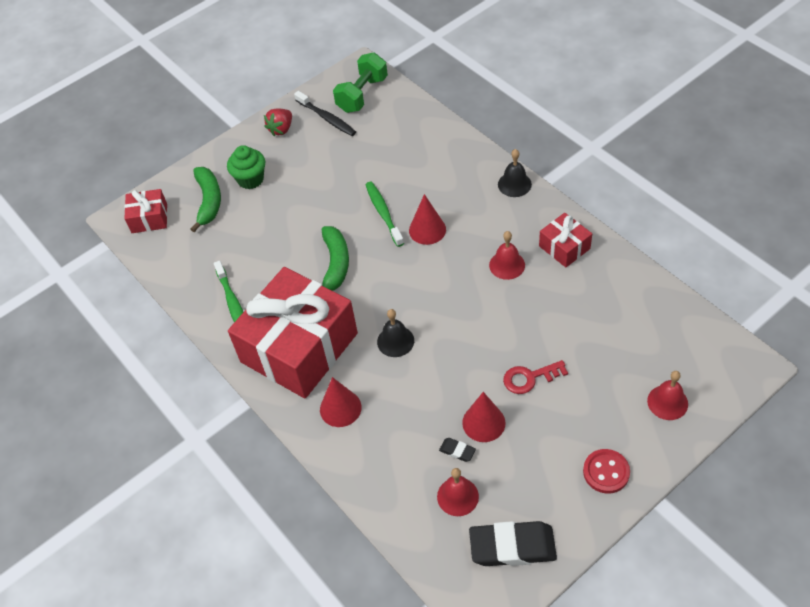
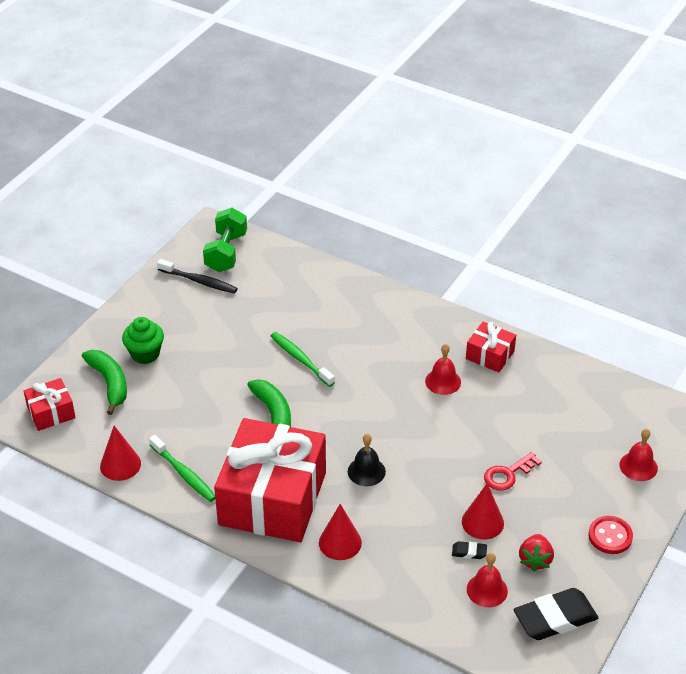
camera: 25 degrees left, 10 degrees down
red strawberry [264,109,292,136] -> red strawberry moved to [519,534,554,572]
red cone [409,194,446,245] -> red cone moved to [100,426,141,481]
black bell [498,149,532,197] -> none

